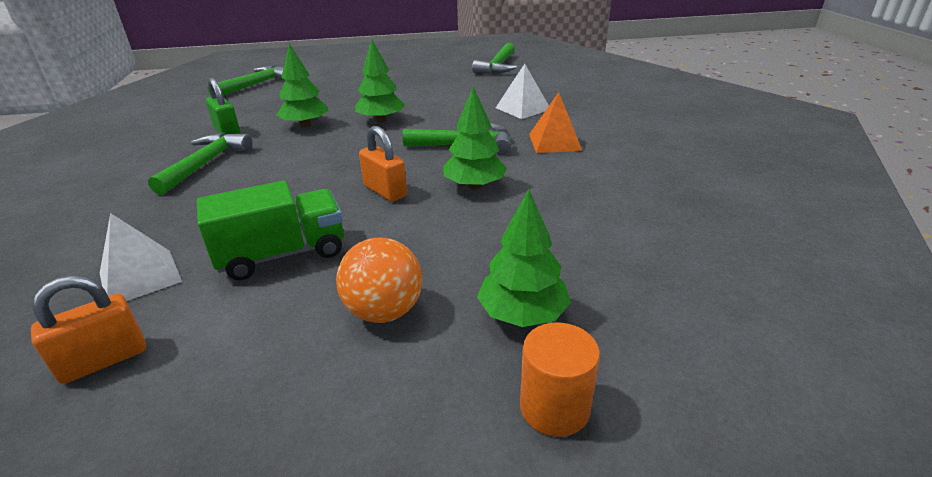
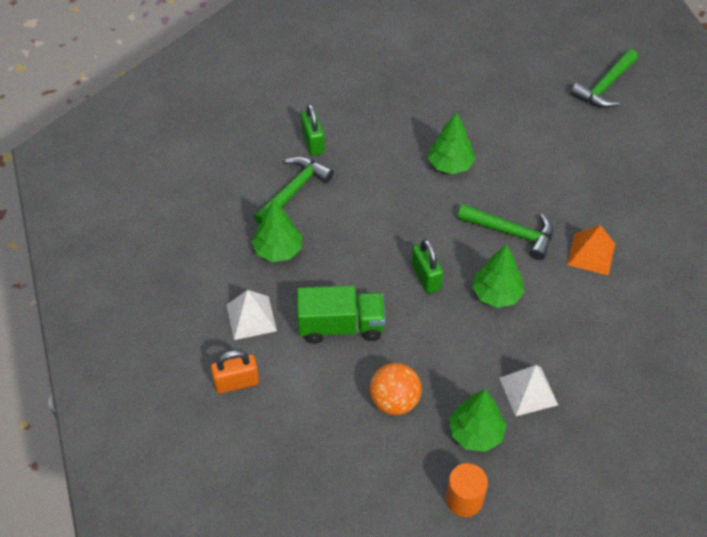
camera: 20 degrees right, 20 degrees up
green hammer [207,65,285,96] -> none
green tree [277,44,329,127] -> green tree moved to [252,199,302,262]
orange padlock [359,126,407,202] -> green padlock [412,239,443,293]
white pyramid [496,64,549,119] -> white pyramid moved to [499,365,558,416]

